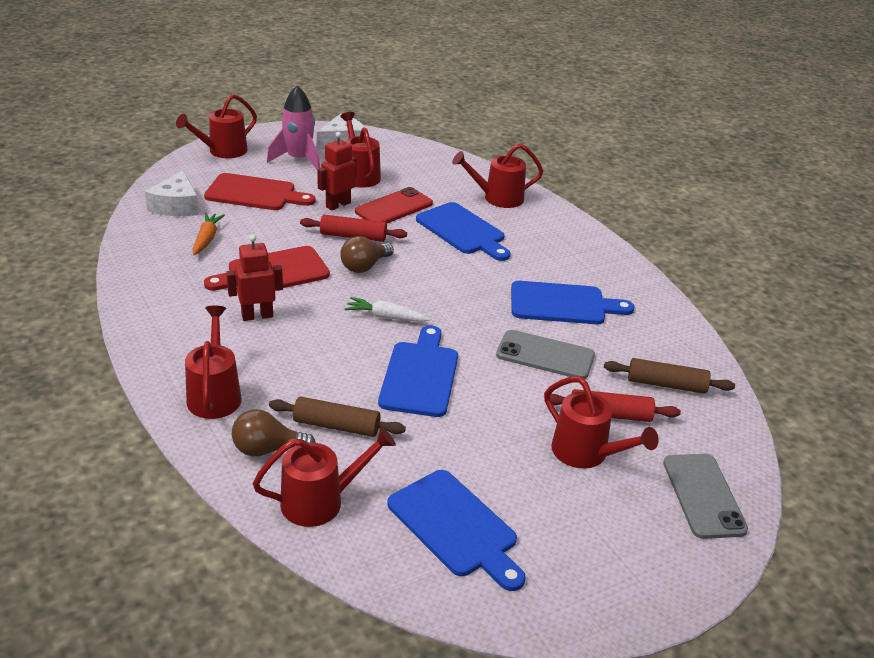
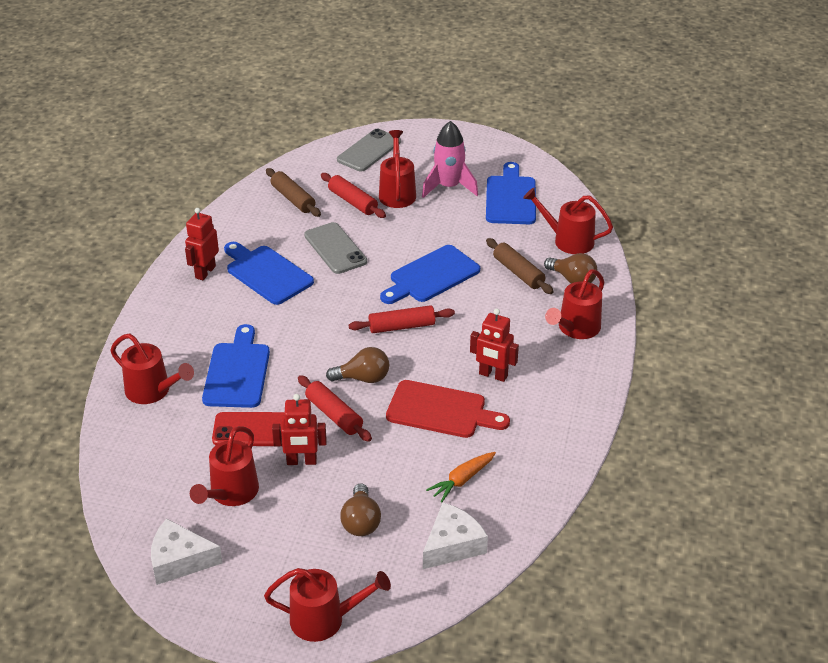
camera: 135 degrees left, 5 degrees up
red cutting board [204,173,316,210] -> brown light bulb [340,483,381,536]
pink rocket [267,86,320,169] -> pink rocket moved to [422,121,478,198]
white carrot [344,297,431,322] -> red rolling pin [349,305,455,333]
none -> red robot [185,208,219,280]

